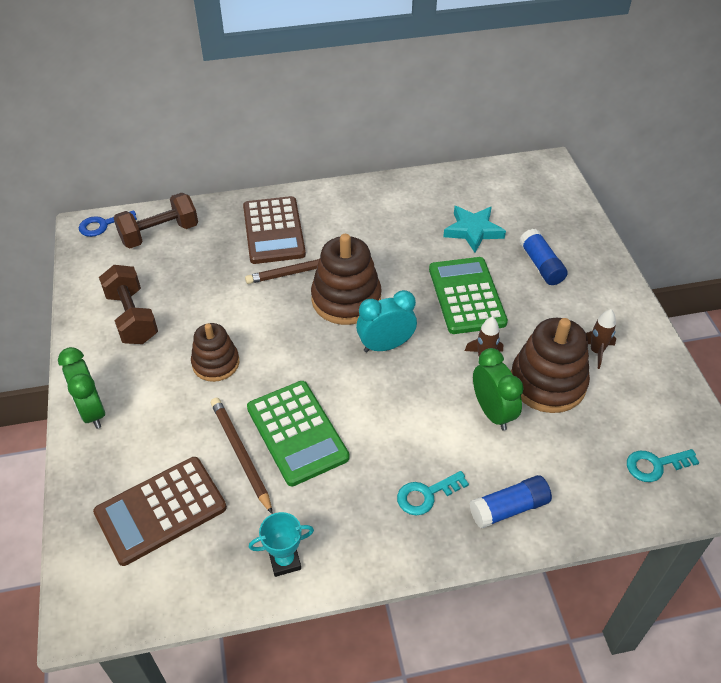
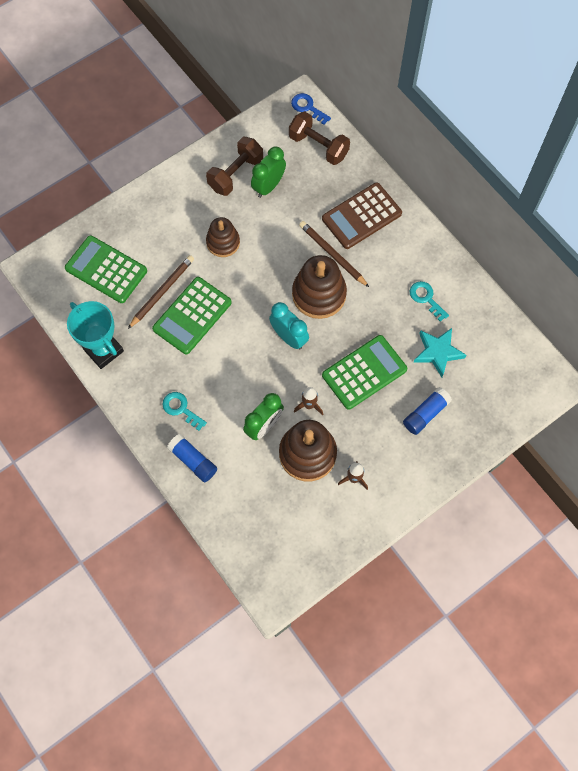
camera: 65 degrees right, 20 degrees up
green clock [58,347,105,429] -> green clock moved to [251,147,286,198]
brown calculator [93,457,227,566] -> green calculator [65,235,147,303]
turquoise trophy [249,512,314,577] -> turquoise trophy [67,301,124,369], size x1.74
turquoise key [627,449,700,482] -> turquoise key moved to [410,281,449,322]

